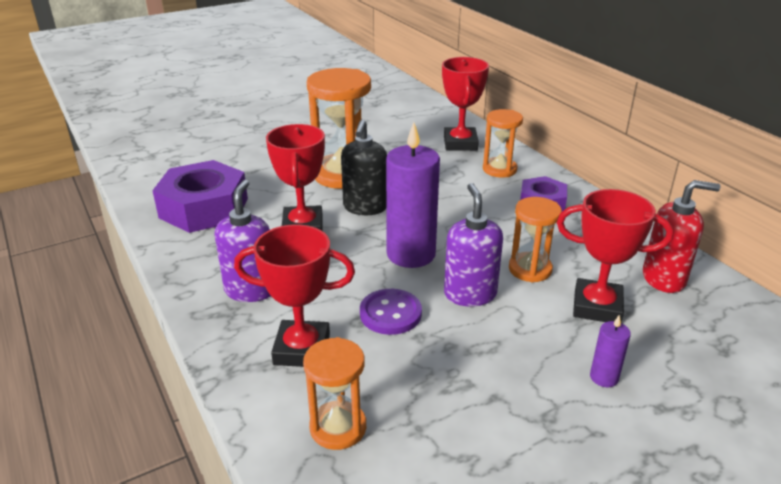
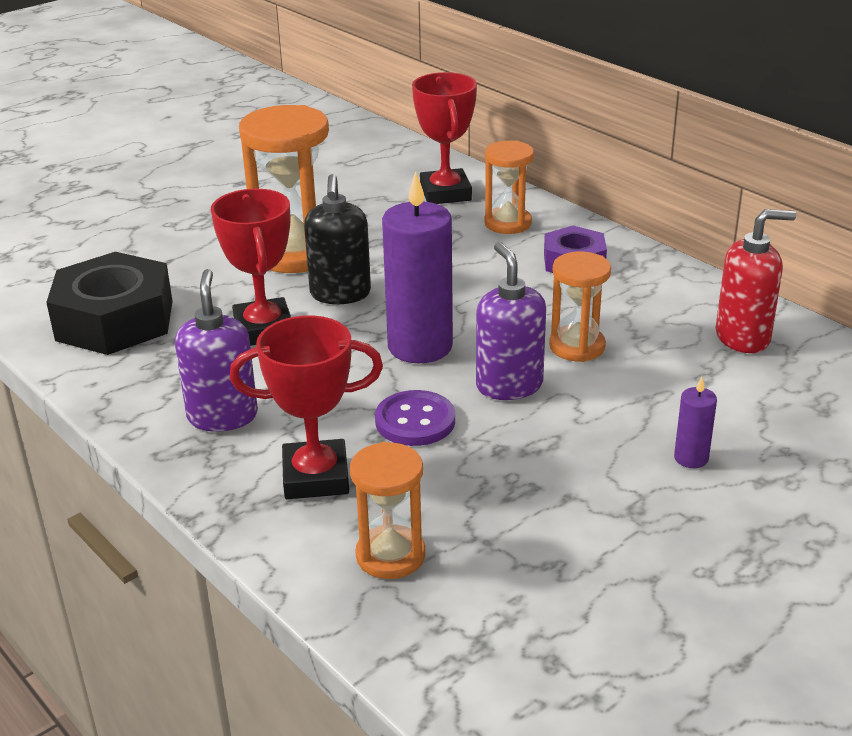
camera: 10 degrees left, 0 degrees up
purple nut [152,160,248,233] -> black nut [46,252,172,355]
red trophy [557,189,674,323] -> none

